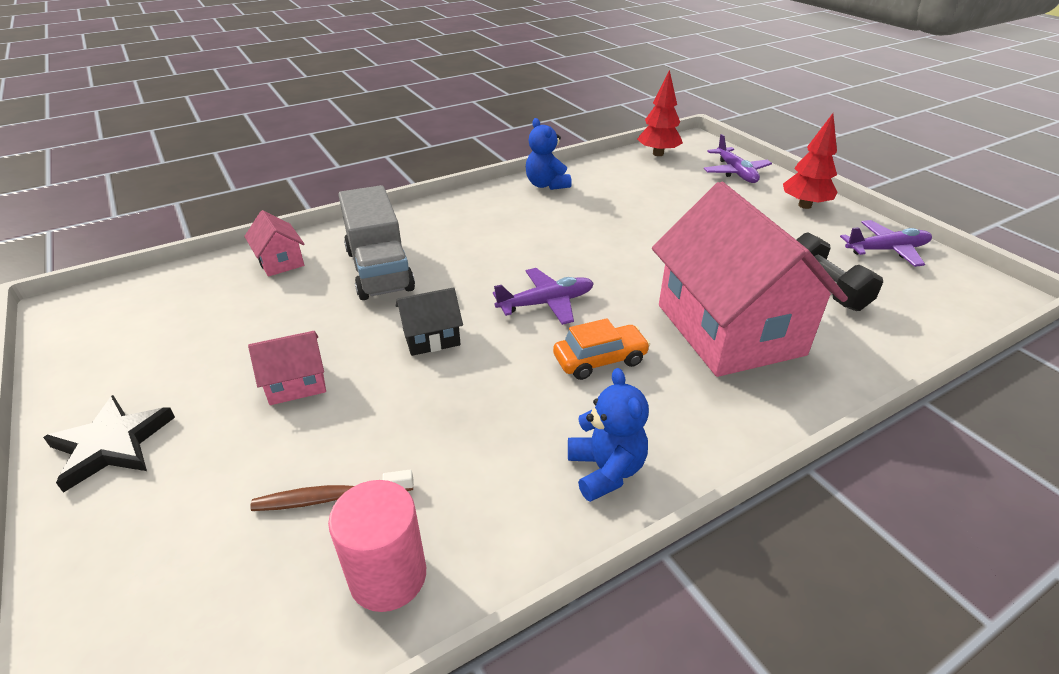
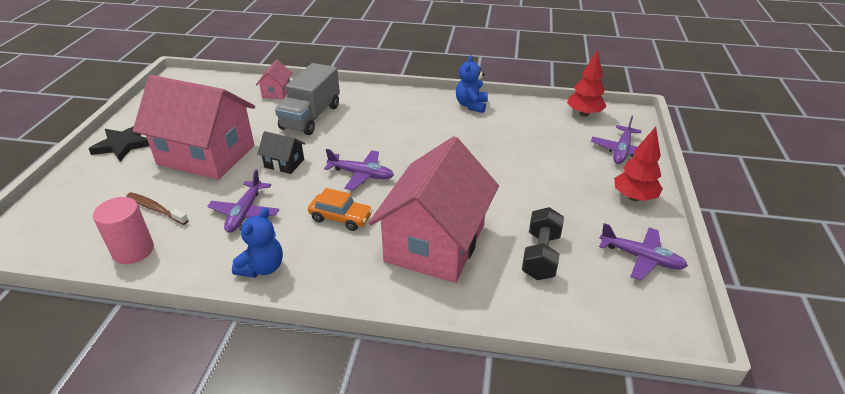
camera: 40 degrees right, 0 degrees up
pink house [248,331,326,405] -> pink house [133,75,255,180], size x2.42
none -> purple plane [207,169,279,233]

